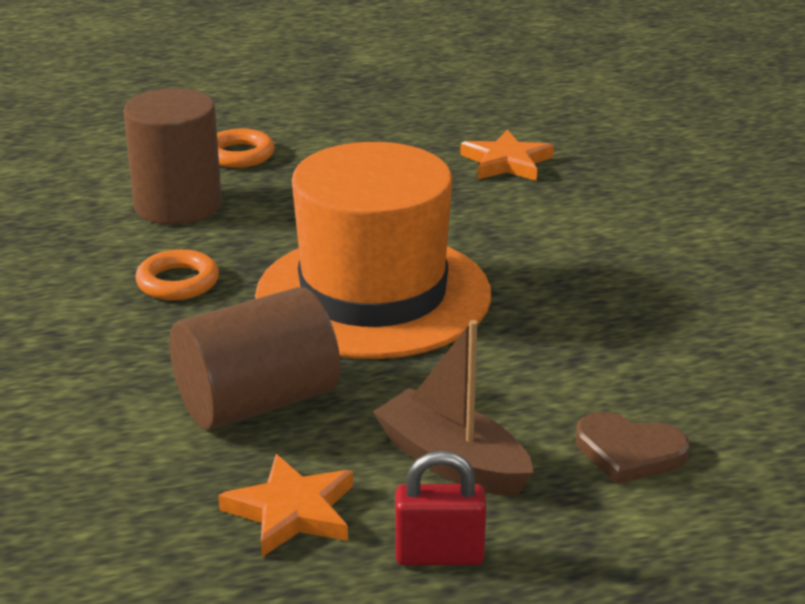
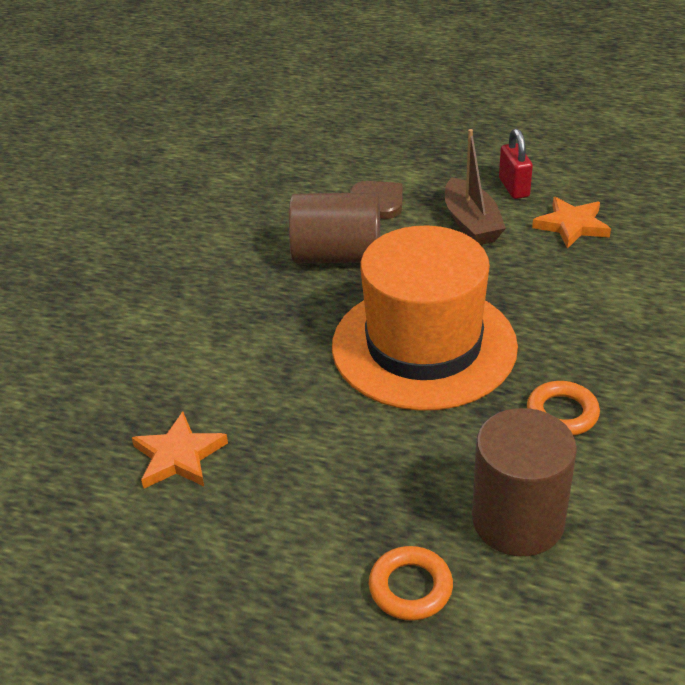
camera: 145 degrees left, 10 degrees up
brown cylinder [170,287,340,430] -> brown cylinder moved to [289,192,380,263]
red padlock [395,451,486,566] -> red padlock turned 45 degrees clockwise [499,129,533,199]

